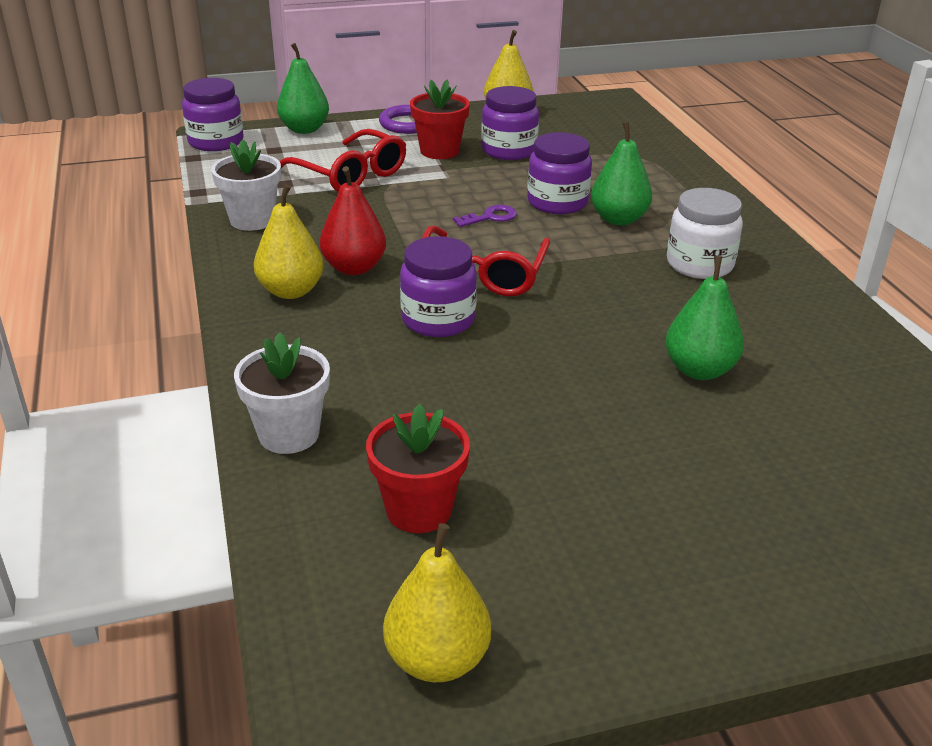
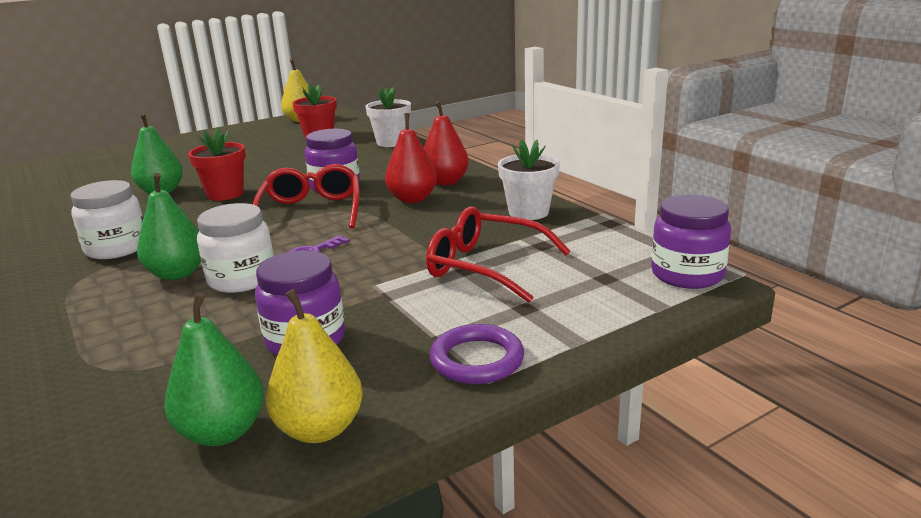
camera: 165 degrees right, 10 degrees down
yellow pear [254,184,324,299] -> red pear [424,101,469,185]
green pear [277,43,329,134] -> green pear moved to [164,292,264,446]
red flower pot [410,80,470,159] -> red flower pot moved to [188,128,246,201]
purple jar [527,132,592,214] -> white jar [197,203,274,293]

